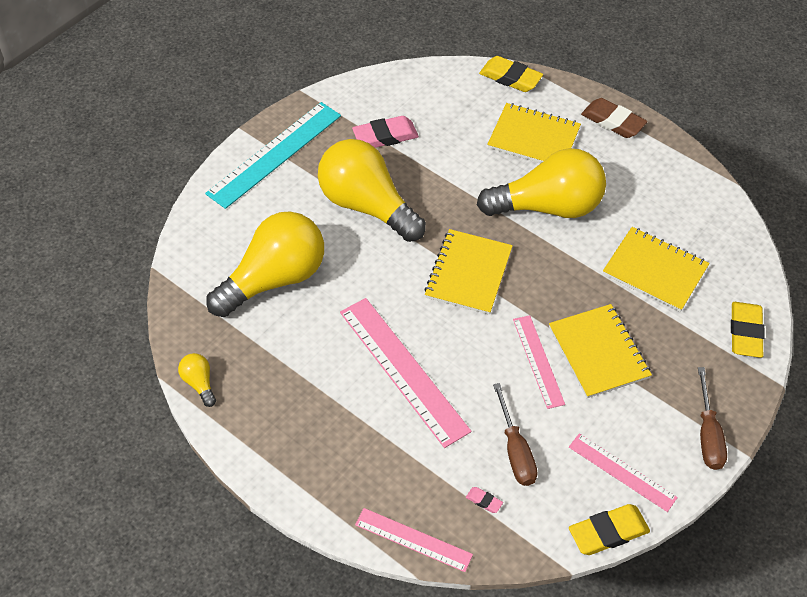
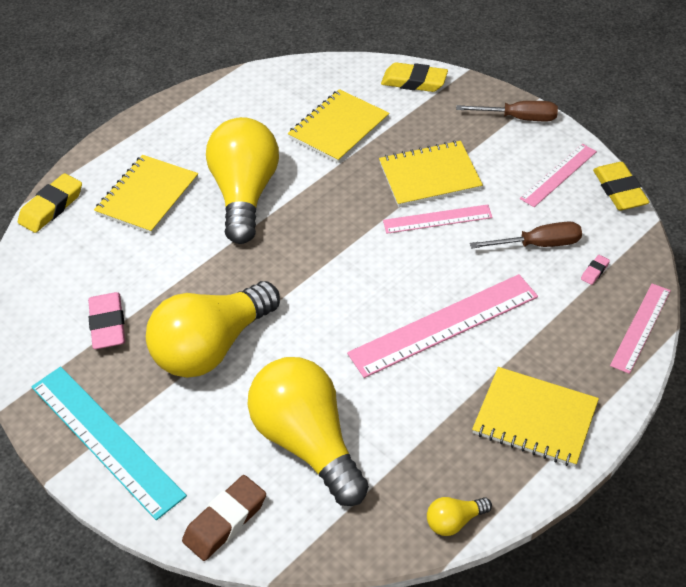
camera: 80 degrees left, 5 degrees down
yellow notebook [424,229,513,315] -> yellow notebook moved to [472,367,599,467]
brown eraser [581,98,647,138] -> brown eraser moved to [182,475,266,561]

